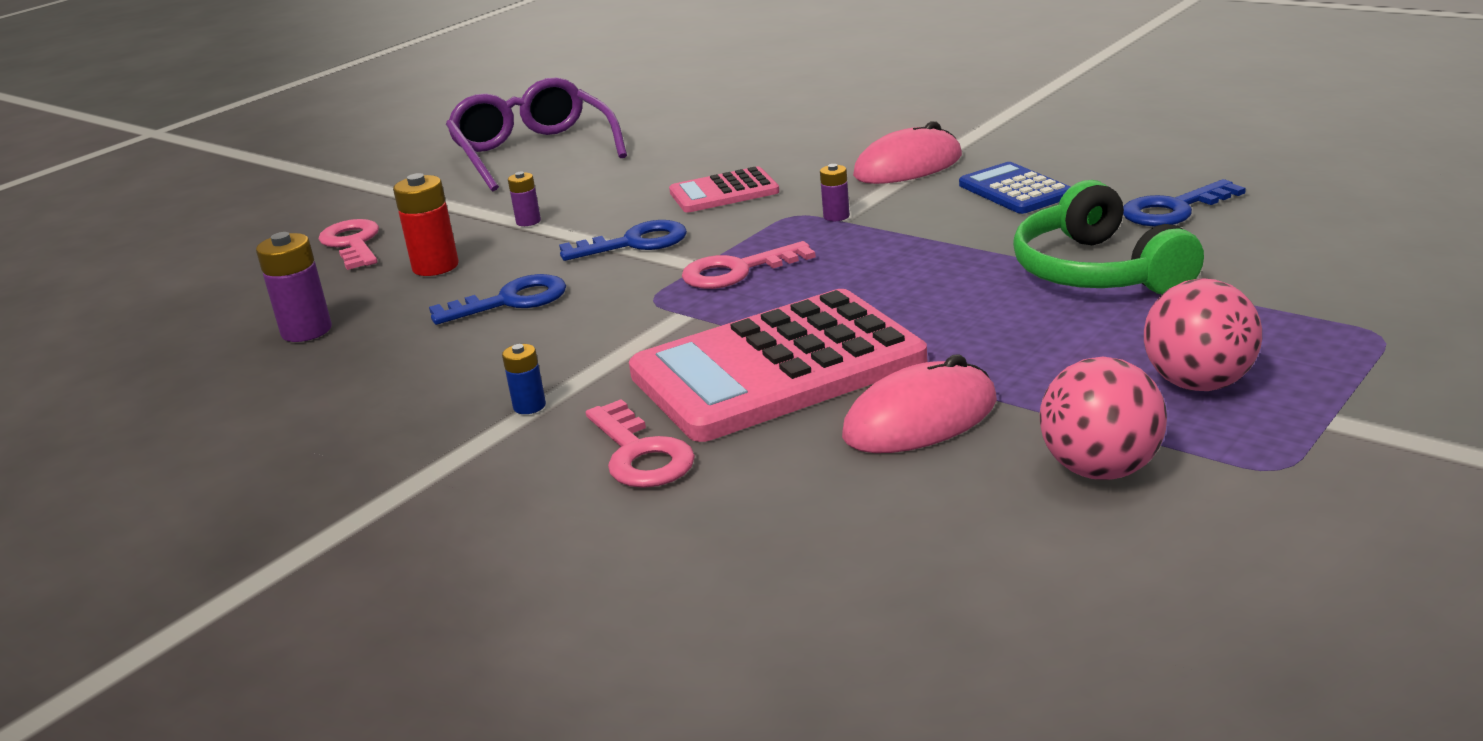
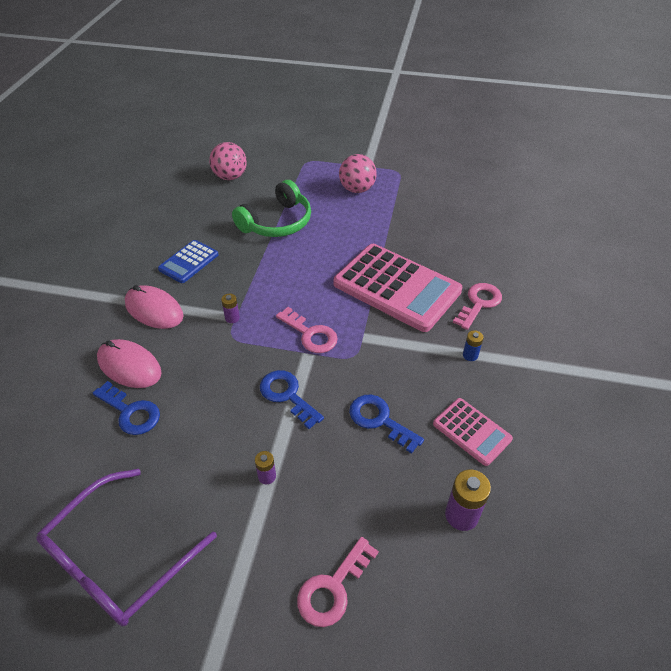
camera: 120 degrees left, 20 degrees up
red battery [393,173,459,276] -> none
pink calculator [669,166,779,212] -> pink calculator moved to [433,398,513,466]
pink mouse [842,354,997,453] -> pink mouse moved to [97,339,162,388]
pink ball [1040,357,1167,480] -> pink ball moved to [209,142,247,180]
blue key [1123,179,1246,227] -> blue key moved to [93,381,160,435]

